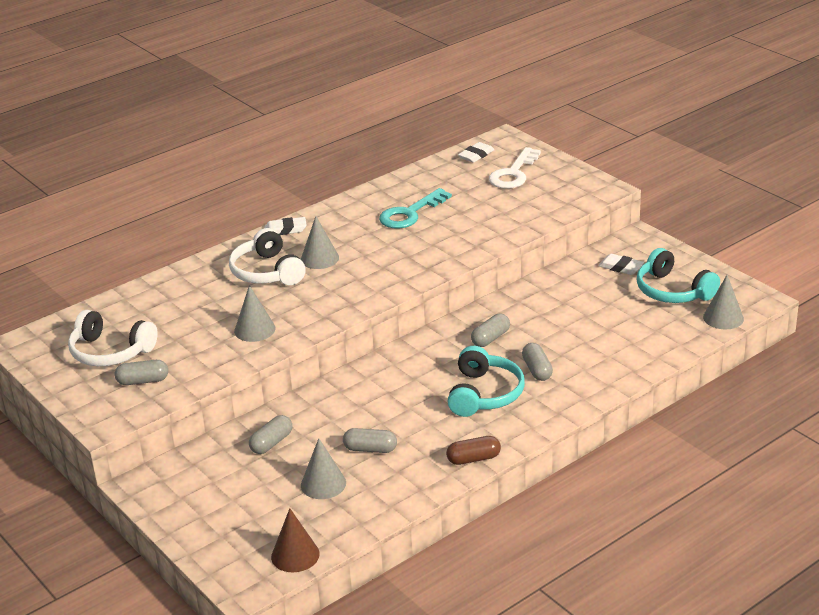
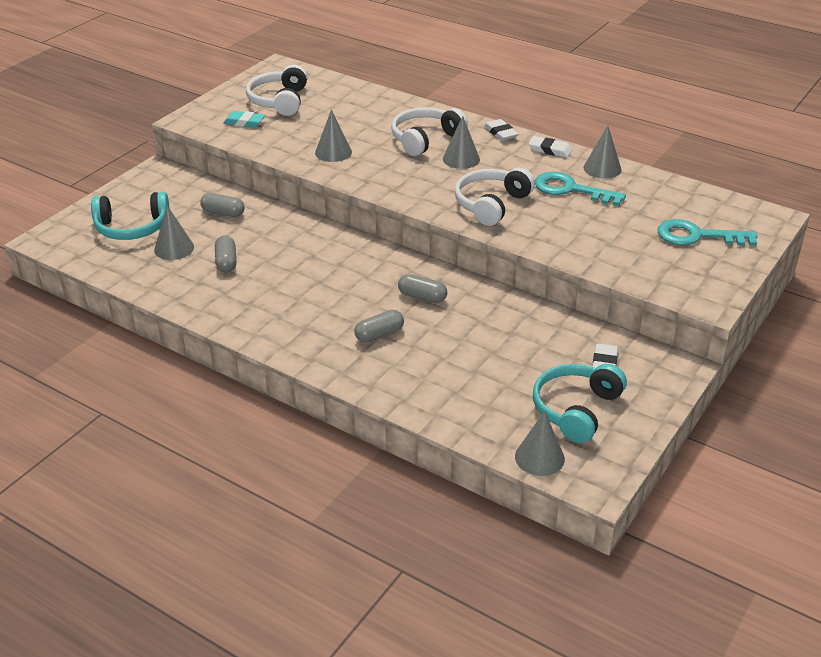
camera: 70 degrees right, 5 degrees up
grey capsule [115,360,168,385] -> turquoise eraser [223,111,265,128]
brown cone [271,508,320,572] -> none
brown capsule [446,436,501,465] -> none
turquoise headphones [447,346,525,417] -> turquoise headphones moved to [91,192,169,240]
white eraser [458,142,494,163] -> white eraser moved to [529,136,572,158]
white key [489,147,541,189] -> turquoise key [657,219,757,246]
none -> white headphones [455,167,535,226]
none -> grey cone [583,125,622,179]

